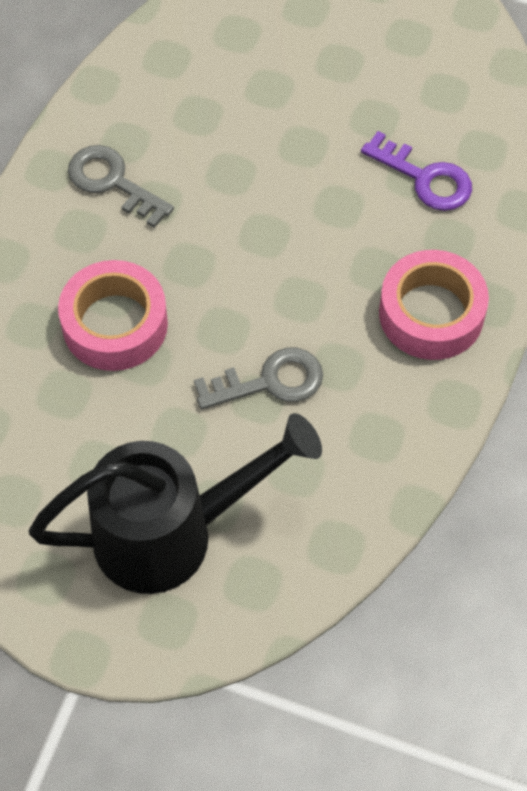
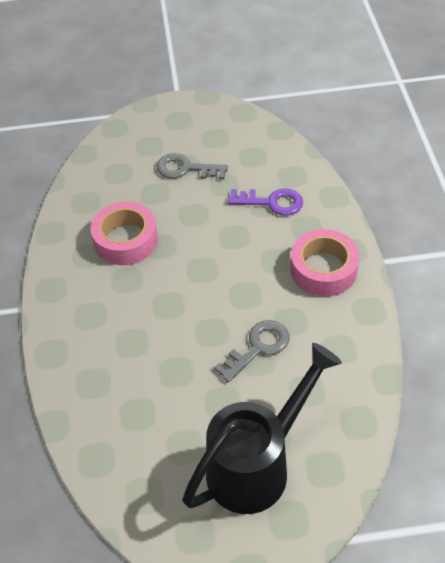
camera: 25 degrees left, 10 degrees down
pink tape [58,260,168,371] -> pink tape moved to [90,202,158,265]
grey key [68,145,174,228] -> grey key moved to [157,153,228,179]

